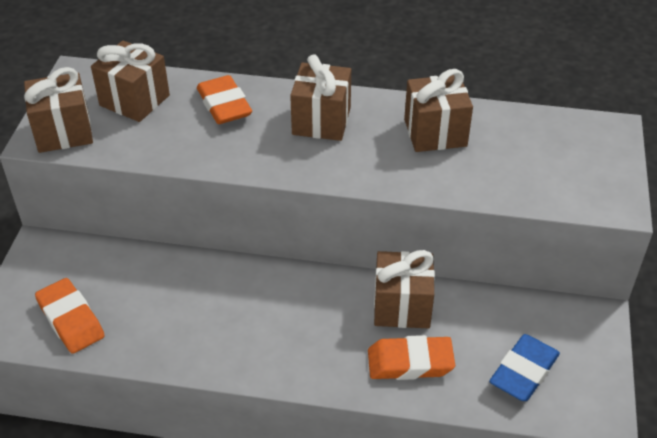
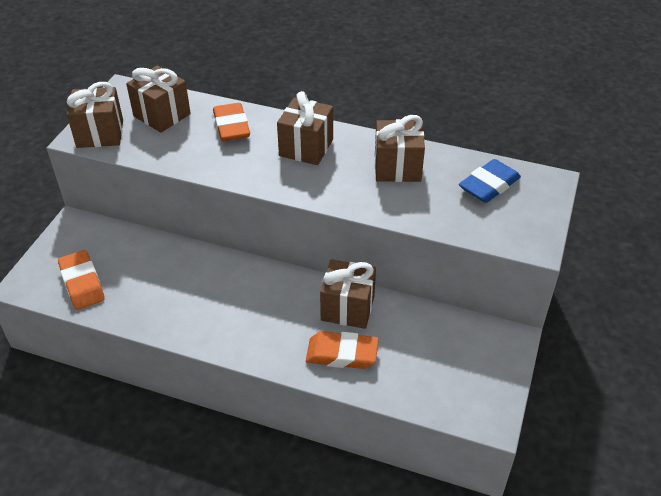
camera: 10 degrees right, 0 degrees up
blue eraser [489,334,560,401] -> blue eraser moved to [459,159,521,203]

